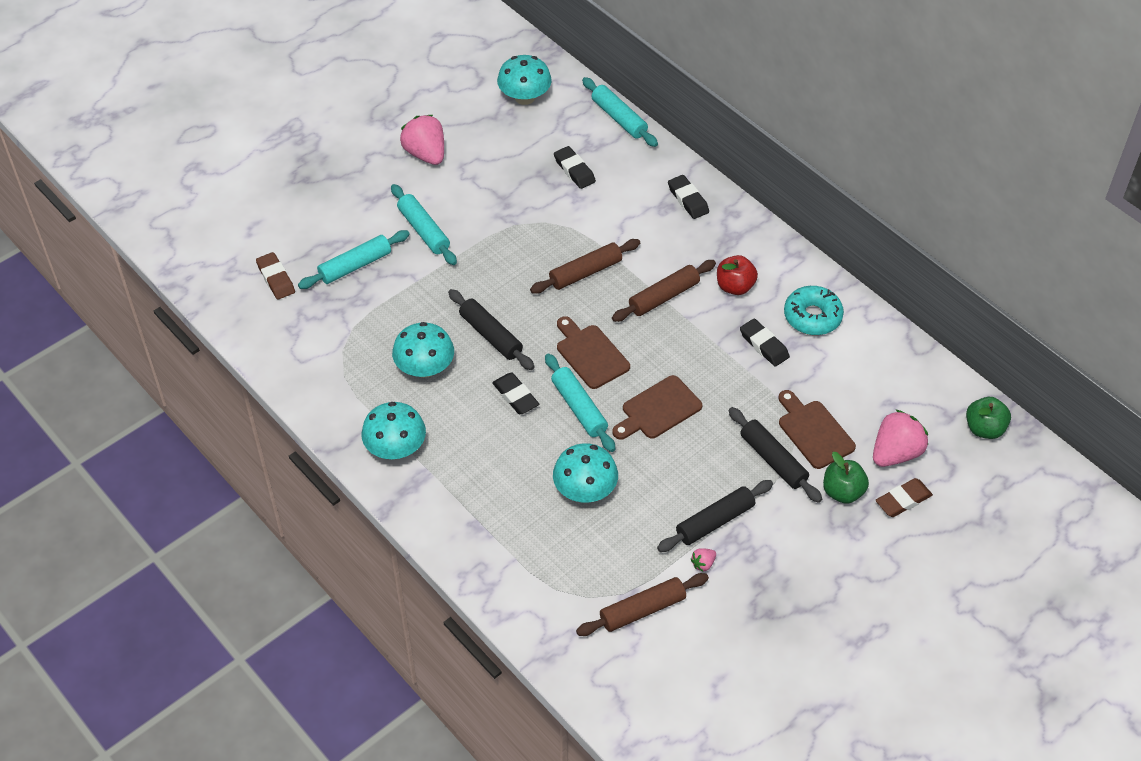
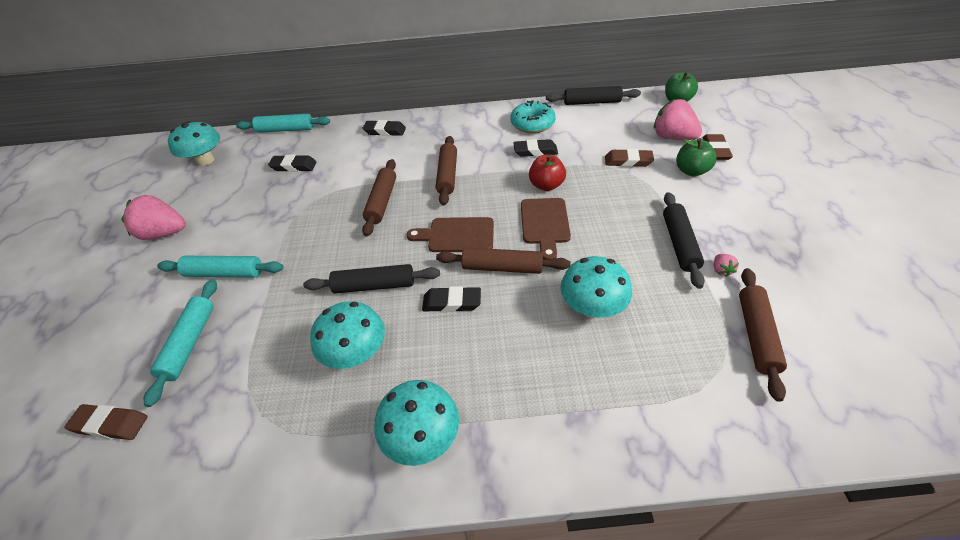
camera: 50 degrees left, 5 degrees down
turquoise rolling pin [545,354,615,452] -> brown rolling pin [436,248,570,274]
red apple [717,255,758,295] -> red apple moved to [529,154,566,191]
black rolling pin [728,407,822,503] -> black rolling pin moved to [546,86,641,105]
brown cutting board [778,390,856,469] -> brown eraser [605,149,654,167]
pink strawberry [873,409,928,467] -> pink strawberry turned 45 degrees counterclockwise [654,99,702,140]

